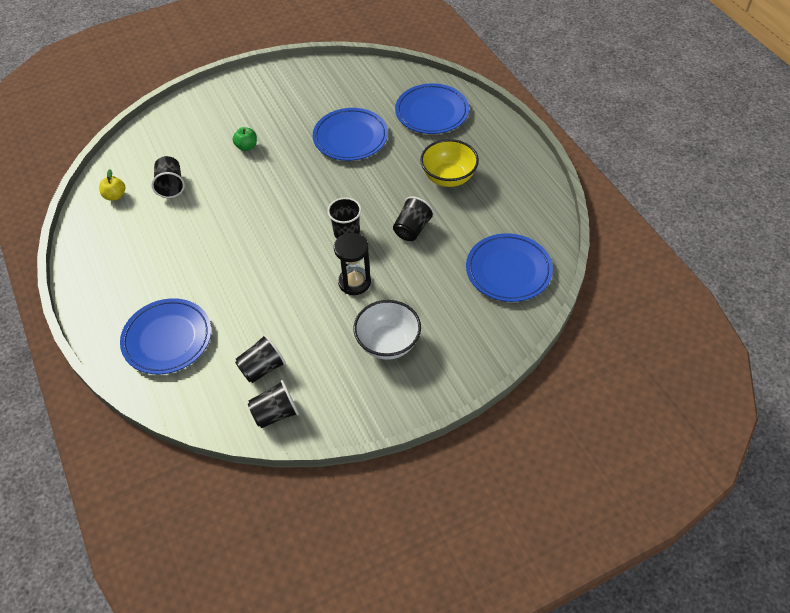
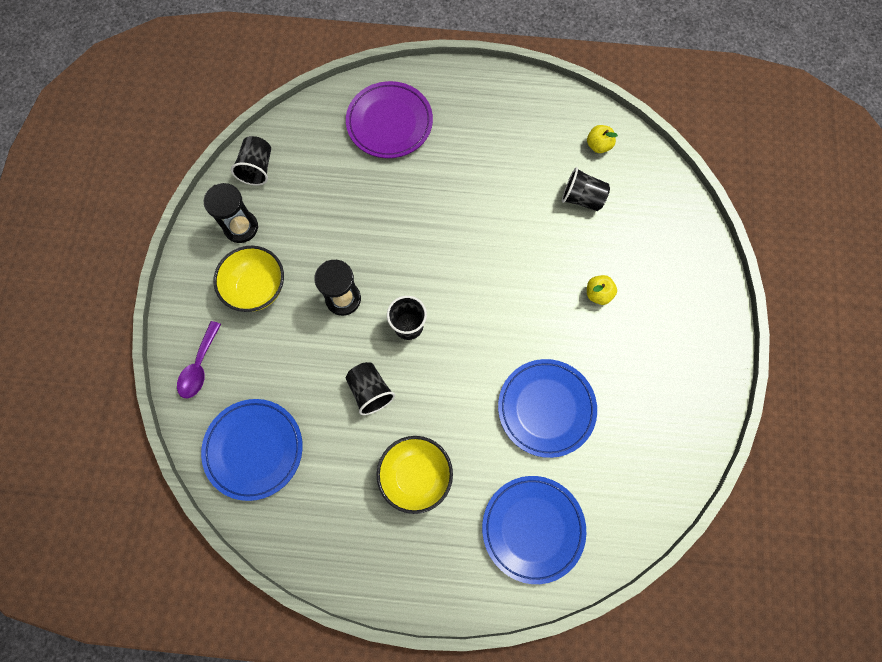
camera: 120 degrees right, 20 degrees up
blue plate [120,298,211,374] -> purple plate [346,81,433,158]
green apple [233,127,257,151] -> yellow apple [587,275,617,305]
black cup [235,334,286,383] -> none
white bowl [353,300,421,360] -> yellow bowl [213,246,284,312]
none -> purple spoon [177,321,221,398]
none -> black hourglass [204,183,258,243]

